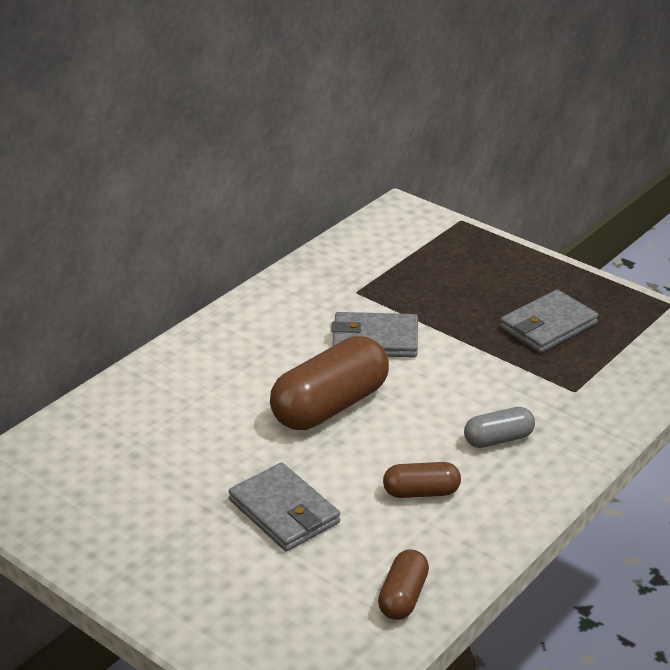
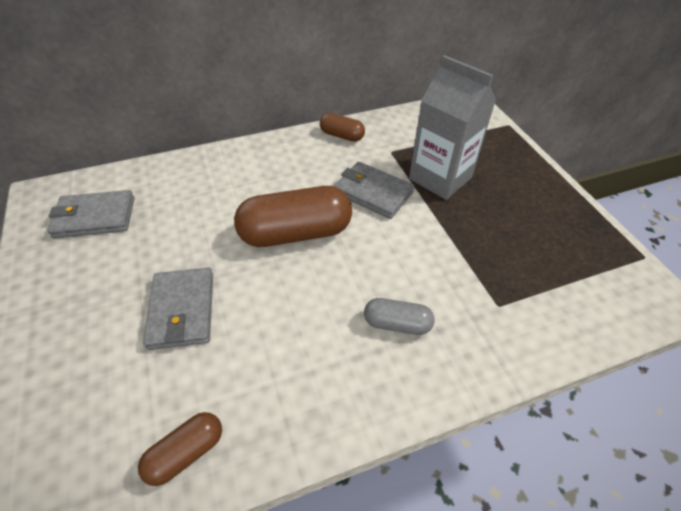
camera: 30 degrees right, 15 degrees up
brown capsule [383,462,461,498] -> brown capsule moved to [320,113,365,142]
grey wallet [500,290,598,353] -> grey wallet moved to [47,190,134,238]
none -> grey carton [409,55,496,200]

